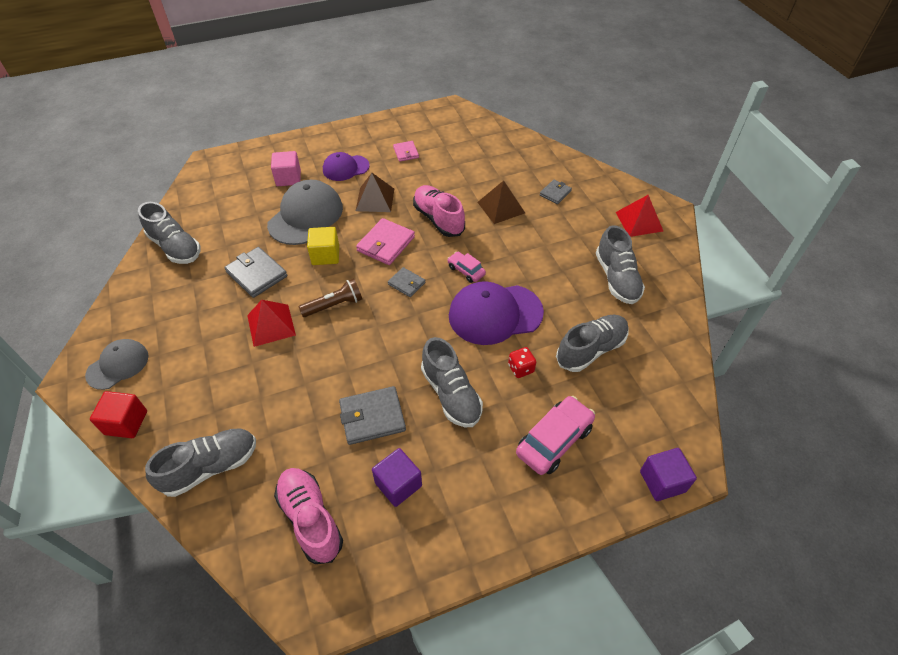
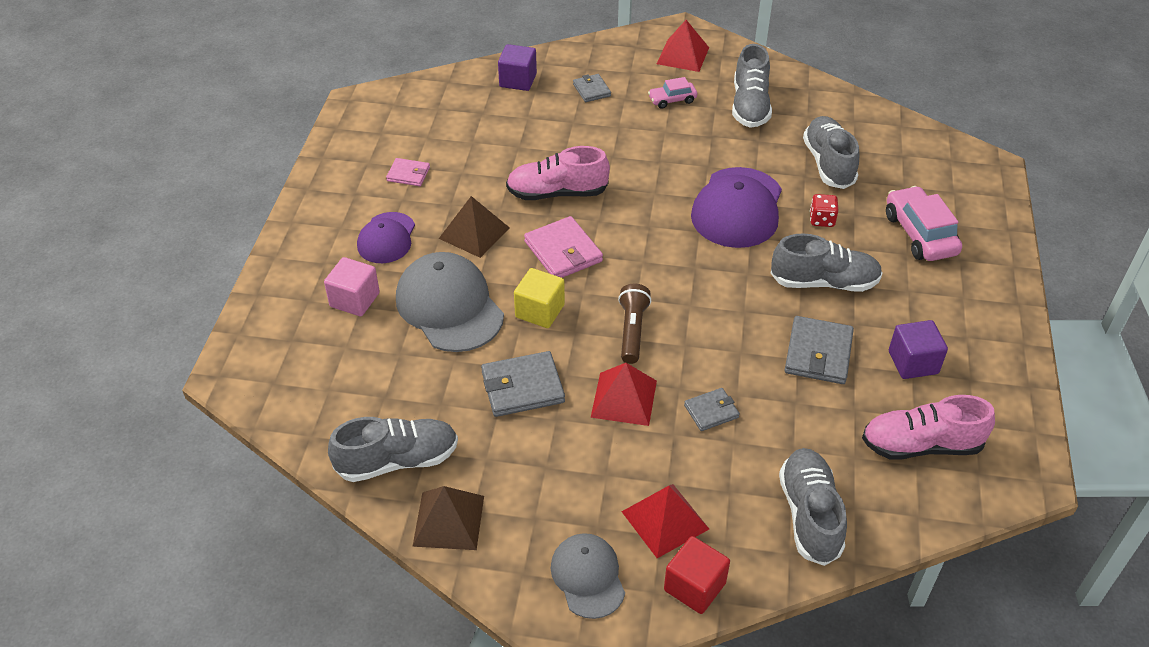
camera: 60 degrees left, 5 degrees down
grey wallet [388,267,425,297] -> grey wallet moved to [684,388,740,431]
pink car [447,252,486,283] -> pink car moved to [648,77,697,109]
brown pyramid [477,180,525,224] -> brown pyramid moved to [412,486,484,550]
grey shoe [596,226,645,304] -> grey shoe turned 75 degrees clockwise [732,44,772,128]
purple cube [640,448,697,501] -> purple cube moved to [498,44,537,91]
none -> red pyramid [621,484,709,558]

